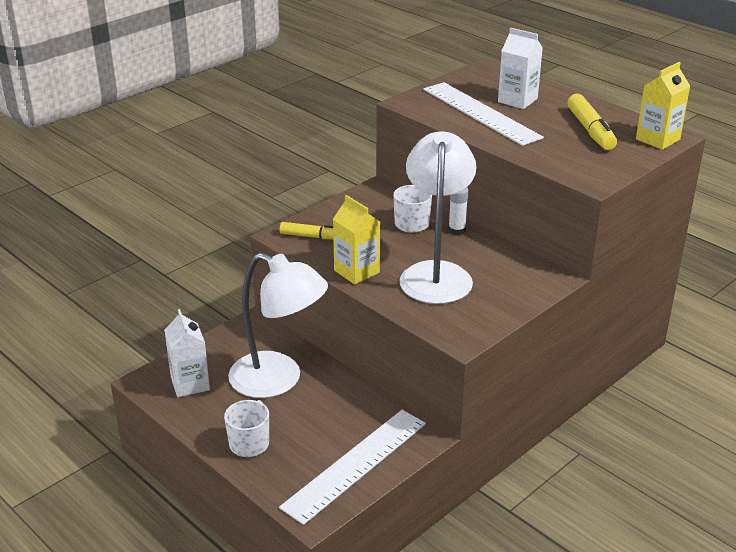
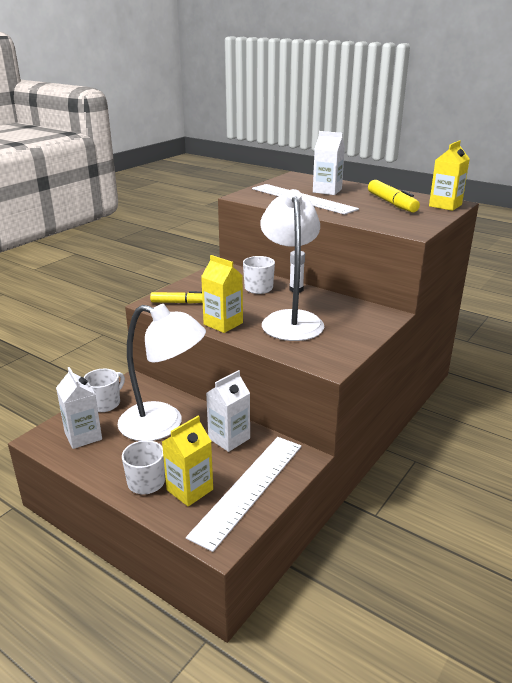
camera: 10 degrees left, 5 degrees down
none -> white mug [83,369,125,412]
none -> yellow carton [162,416,213,506]
none -> white carton [206,370,250,452]

